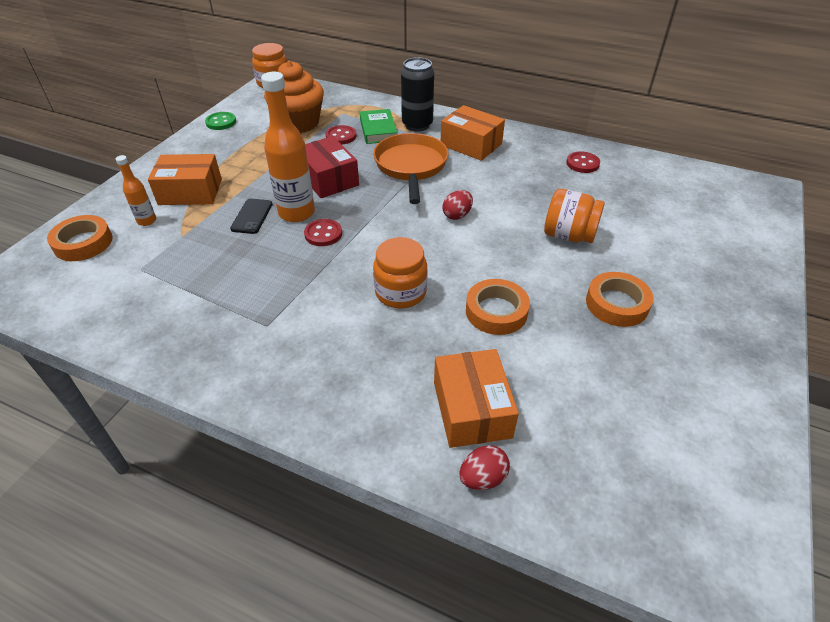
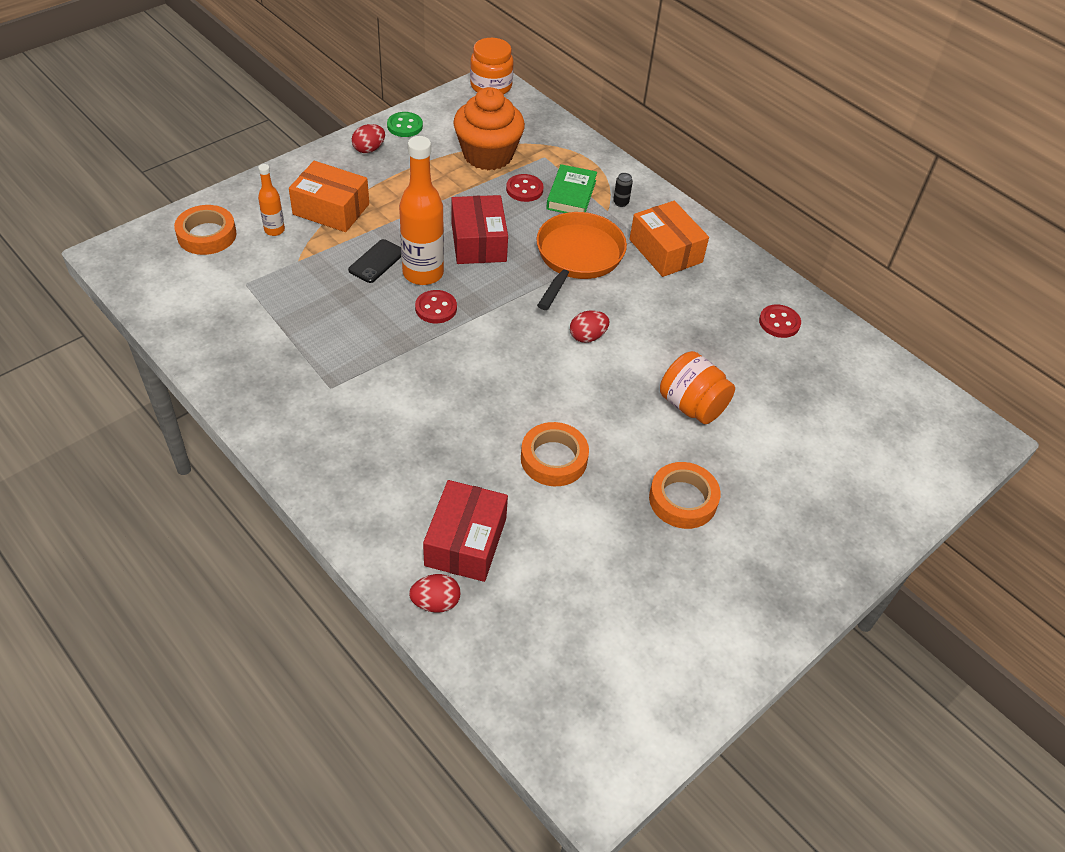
camera: 20 degrees right, 5 degrees up
orange jar [373,237,428,308] -> none
black can [401,57,434,132] -> black can [613,173,633,207], size x0.41
orange box [434,349,519,448] -> red box [423,480,508,582]
none -> red egg [352,124,385,153]

